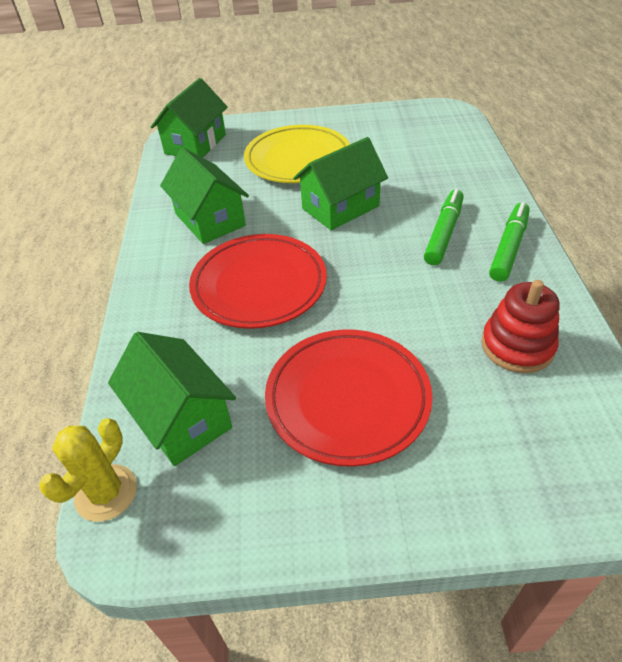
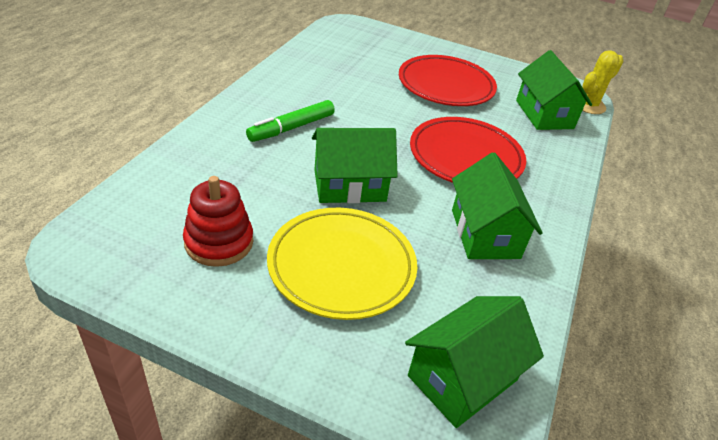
camera: 160 degrees left, 5 degrees down
red stacking toy [481,280,560,373] -> red stacking toy moved to [183,176,253,267]
green marker [489,202,530,282] -> none

